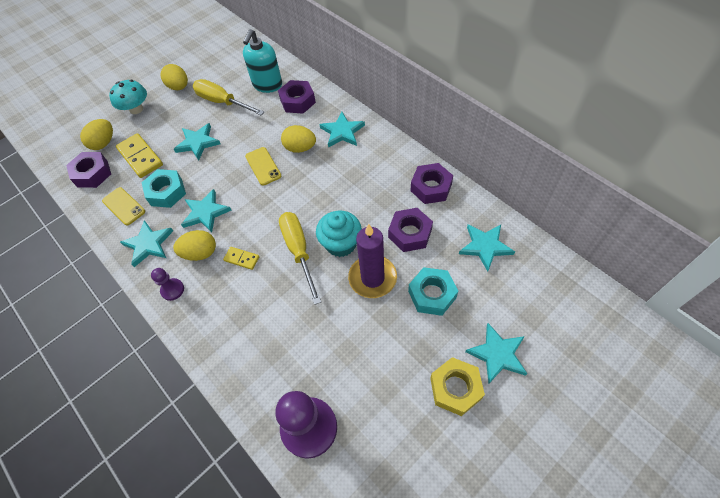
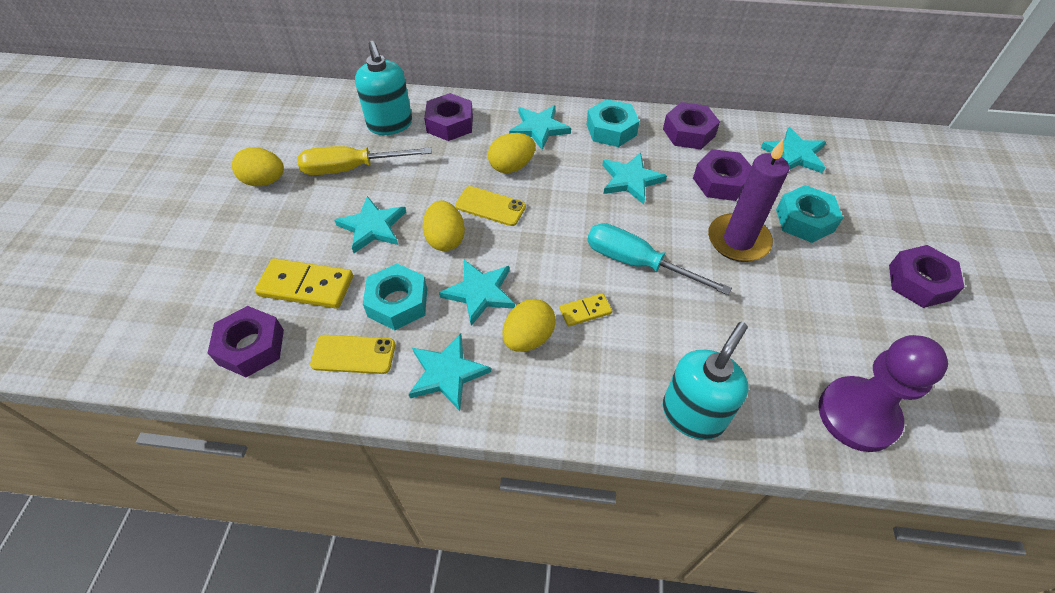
camera: 45 degrees left, 5 degrees down
yellow egg [80,119,113,150] -> yellow egg moved to [423,200,465,251]
turquoise mushroom [109,80,147,114] -> none
purple pawn [151,268,184,301] -> none
yellow screwdriver [279,212,321,304] -> turquoise screwdriver [587,223,732,295]
turquoise cupcake [316,211,362,257] -> none
yellow nut [430,357,485,416] -> purple nut [889,245,965,308]
turquoise star [465,323,528,384] -> turquoise star moved to [602,153,667,204]
none -> turquoise nut [586,99,639,147]
none -> turquoise soap dispenser [663,322,748,440]

